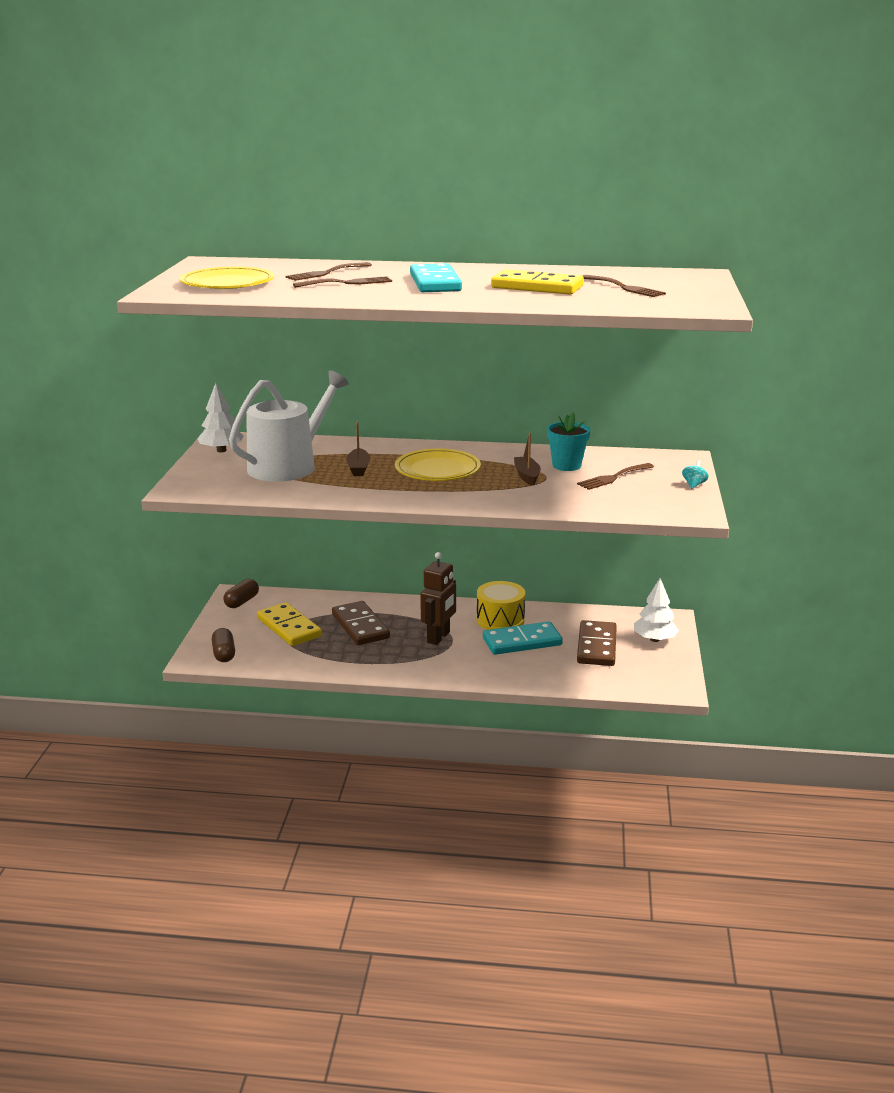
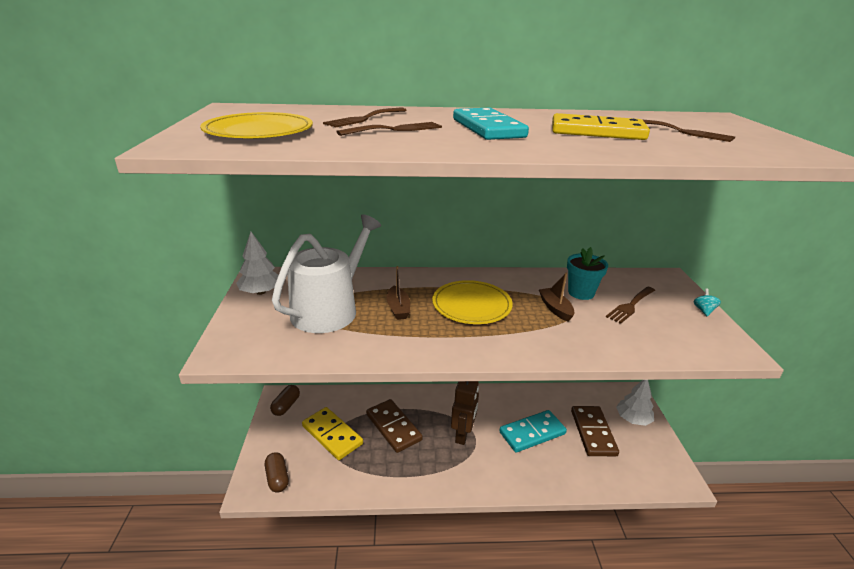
camera: 10 degrees left, 5 degrees up
yellow drum [477,581,525,630] -> none

